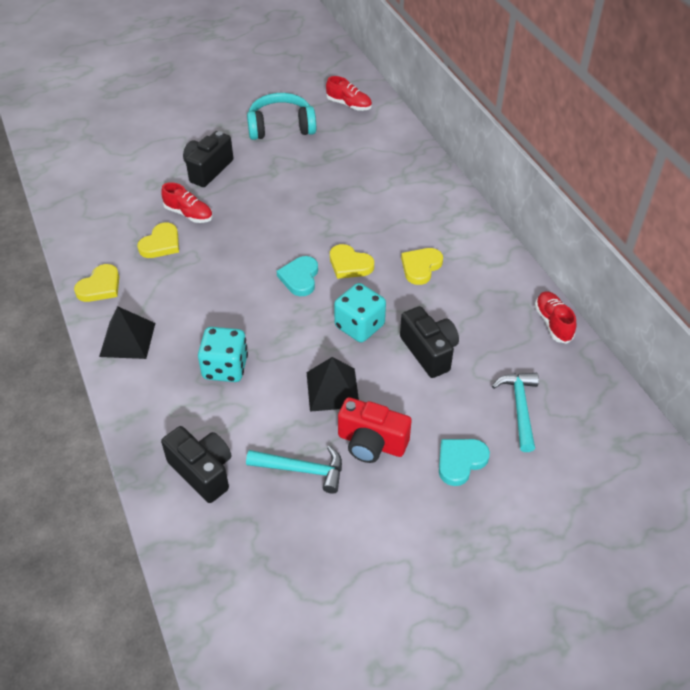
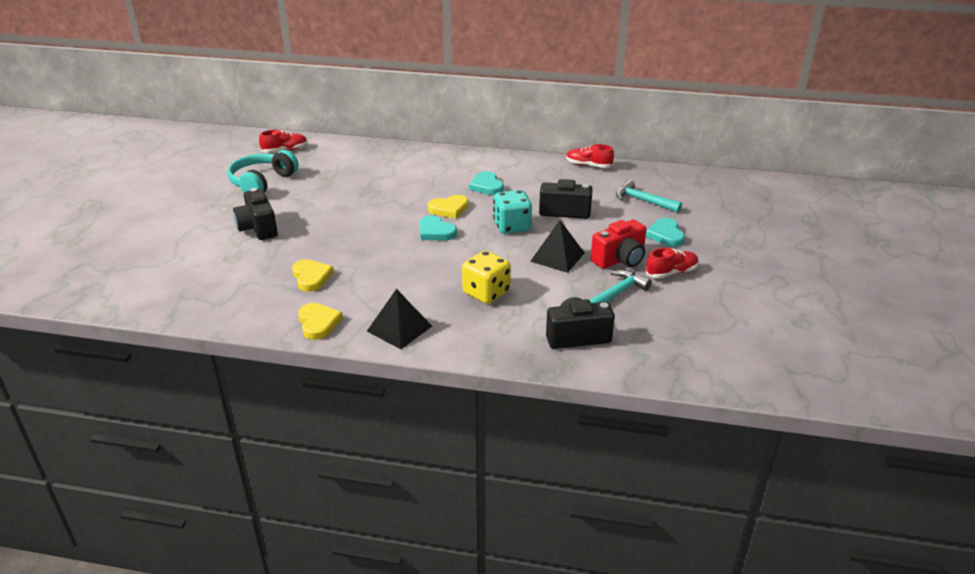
camera: 55 degrees left, 15 degrees down
red shoe [161,182,213,223] -> red shoe moved to [646,248,699,278]
turquoise dice [198,327,248,382] -> yellow dice [462,251,511,304]
yellow heart [401,248,443,285] -> turquoise heart [469,171,504,195]

